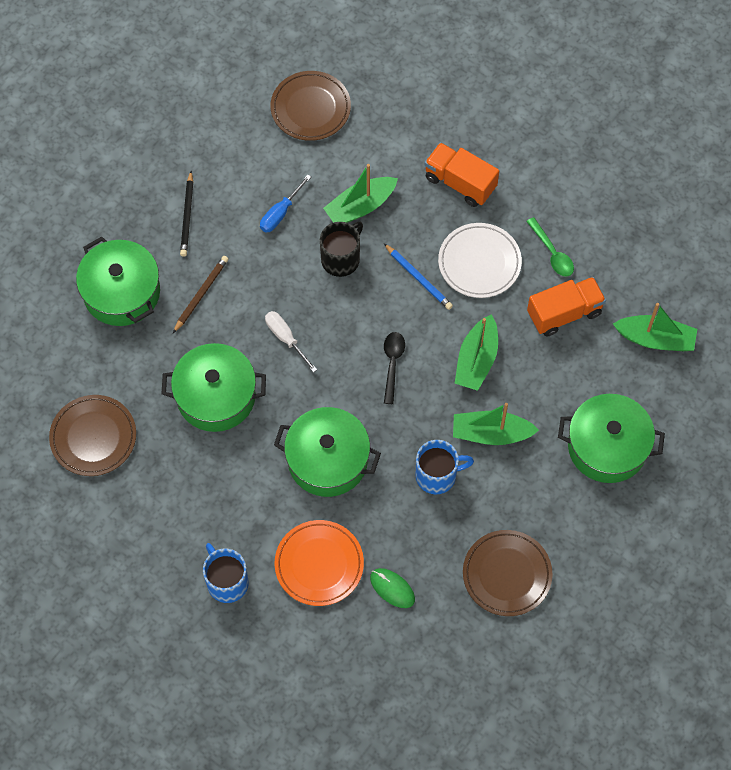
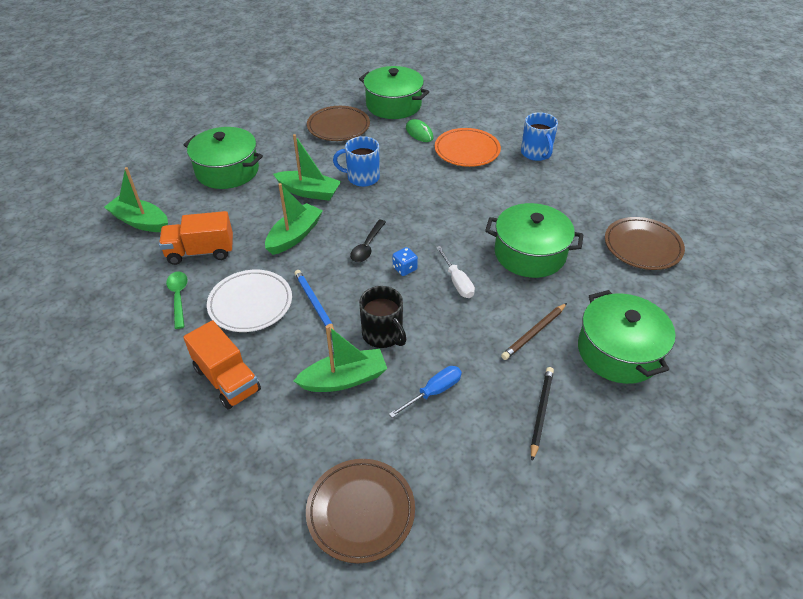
camera: 165 degrees left, 20 degrees down
green pot [274,407,381,497] -> green pot moved to [359,66,429,119]
black mug [320,222,363,277] -> black mug turned 90 degrees counterclockwise [359,286,407,348]
none -> blue dice [393,247,418,276]

